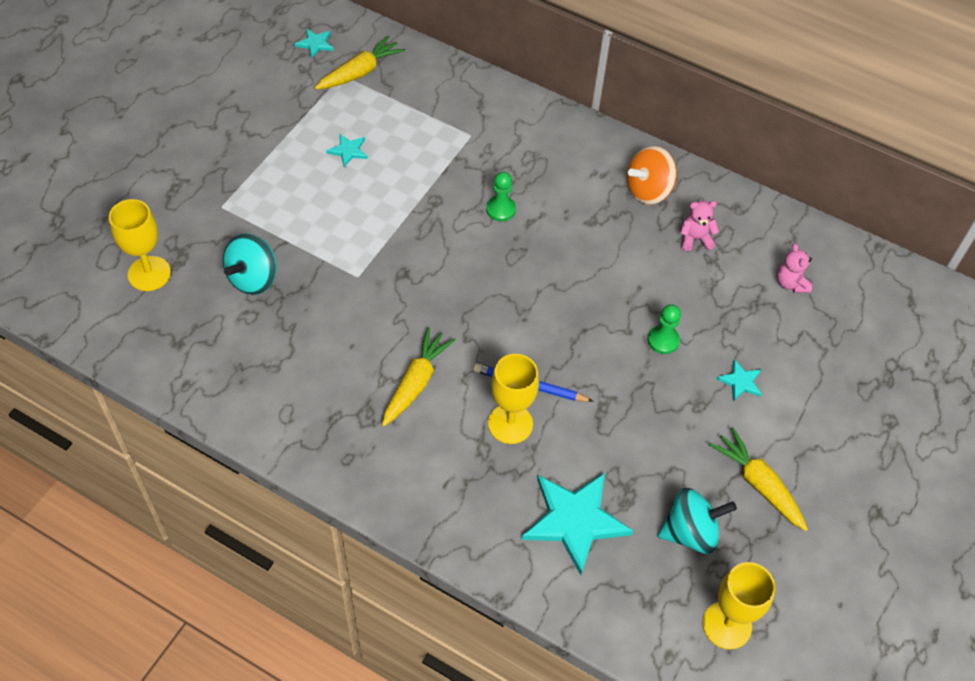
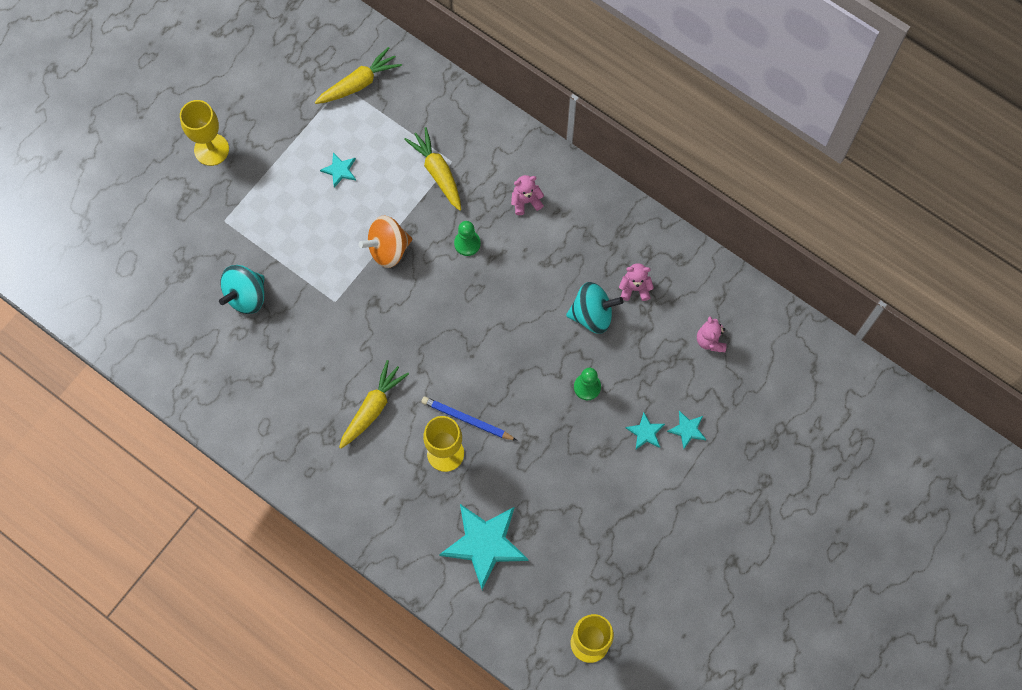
camera: 10 degrees right, 15 degrees up
yellow goblet [109,199,171,291] -> yellow goblet moved to [180,100,229,166]
turquoise star [295,28,334,58] -> turquoise star moved to [667,411,707,449]
orange spinning top [626,146,677,205] -> orange spinning top moved to [359,216,412,268]
turquoise spinning top [658,488,737,554] -> turquoise spinning top moved to [566,282,623,334]
yellow carrot [709,427,808,531] -> yellow carrot moved to [404,127,461,211]
none -> pink teddy bear [511,175,544,215]

